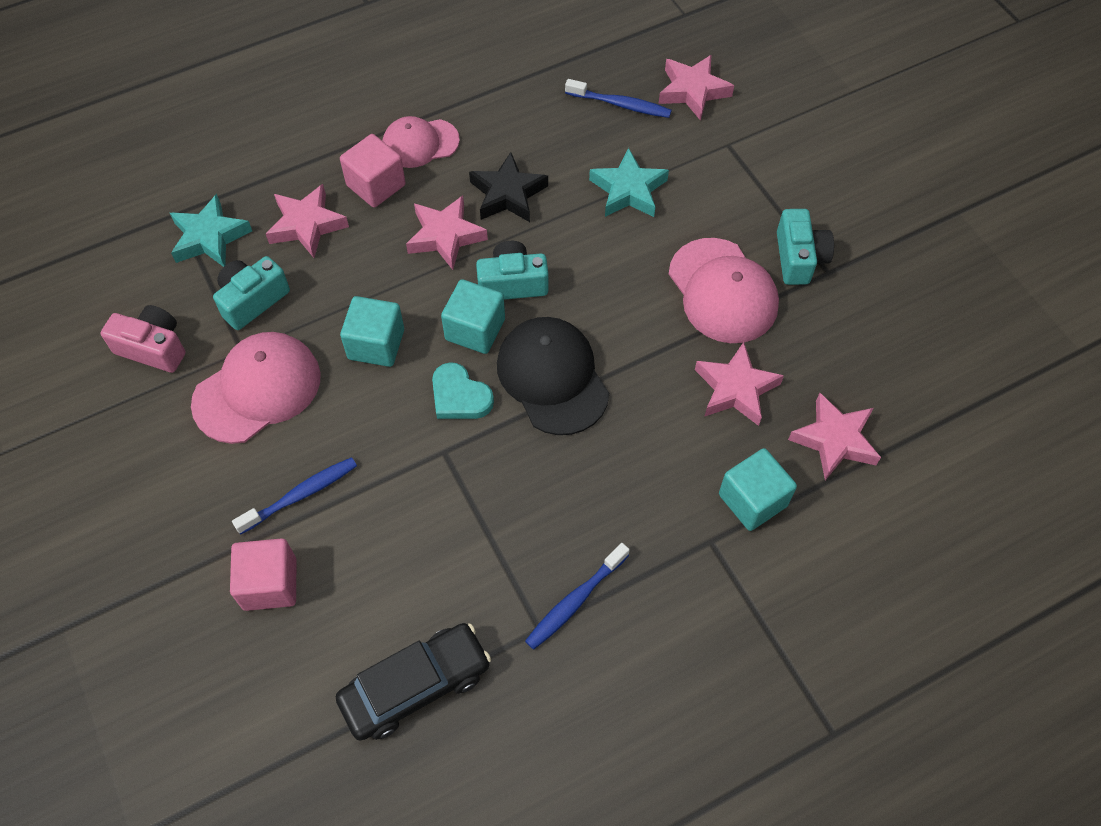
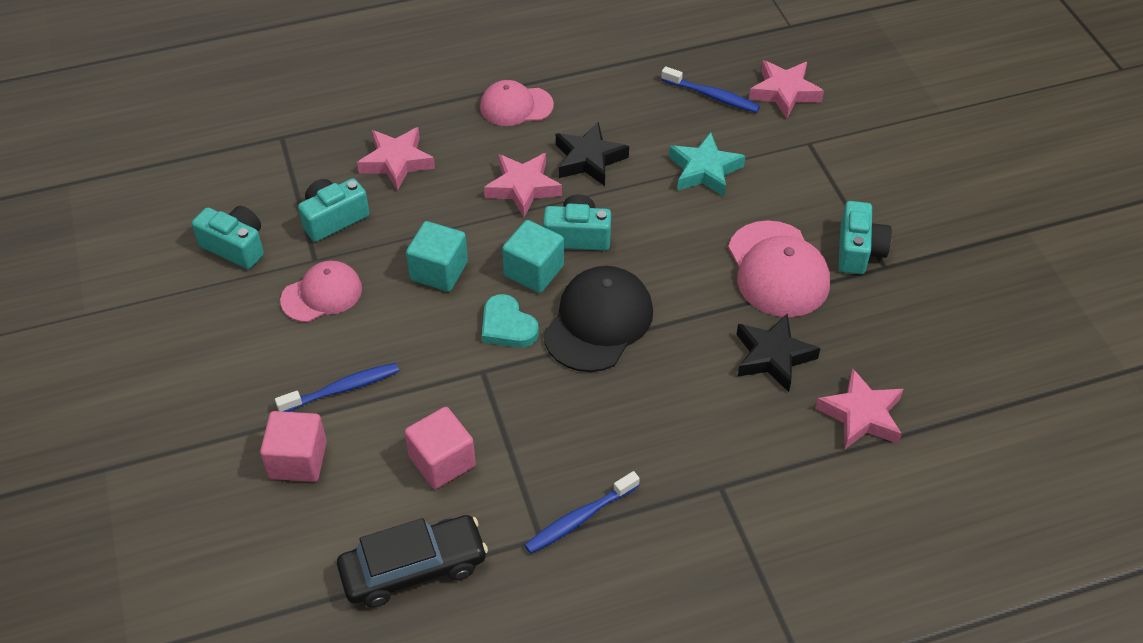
camera: 10 degrees right, 10 degrees down
pink camera [101,305,186,373] -> turquoise camera [192,206,264,269]
turquoise star [170,194,252,267] -> none
pink cap [191,332,321,444] -> pink cap [280,261,362,322], size x0.66
pink cube [340,134,406,208] -> pink cube moved to [404,407,476,489]
black cap [497,317,609,435] -> black cap turned 45 degrees clockwise [543,266,653,372]
pink star [695,342,784,426] -> black star [736,314,821,392]
turquoise cube [719,448,797,531] -> none

